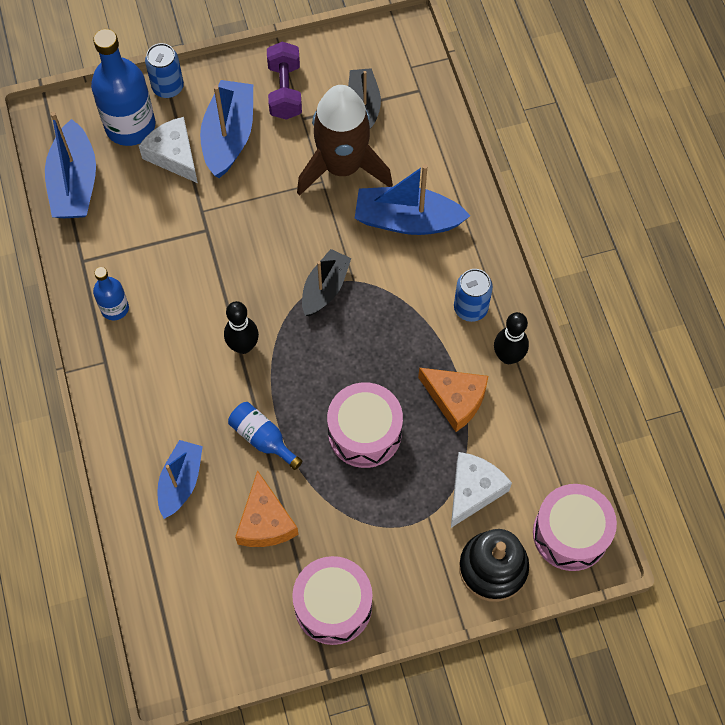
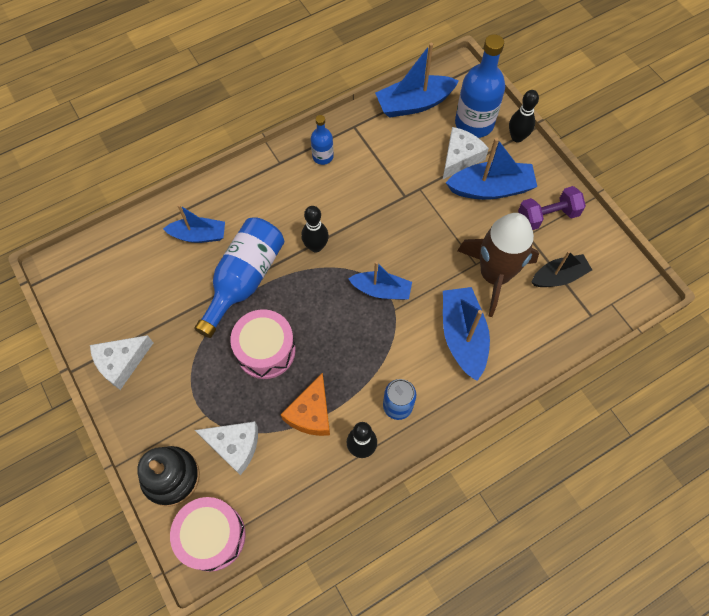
camera: 75 degrees right, 0 degrees up
blue can [145,43,184,98] -> black bowling pin [509,90,539,143]
blue bottle [228,402,303,470] -> blue bottle [194,217,284,338], size x1.90
orange cheese [235,470,299,547] -> none
pink drum [292,556,373,645] -> white cheese [90,335,153,390]
black boat [302,249,351,316] -> blue boat [348,261,412,300]

